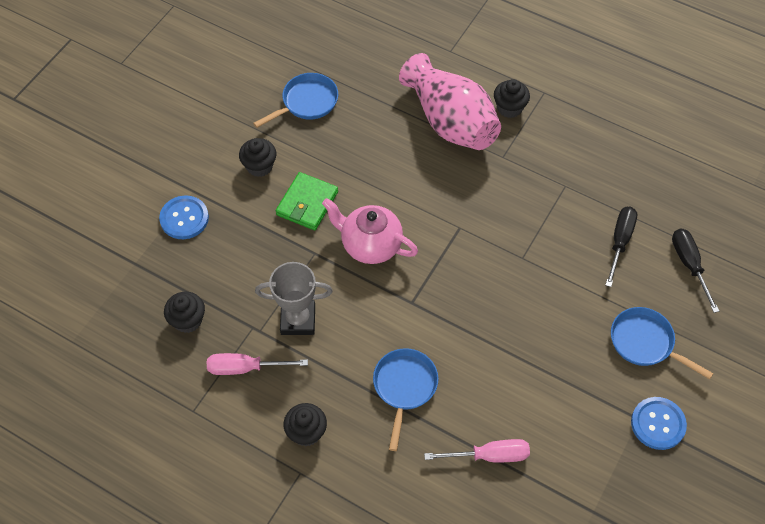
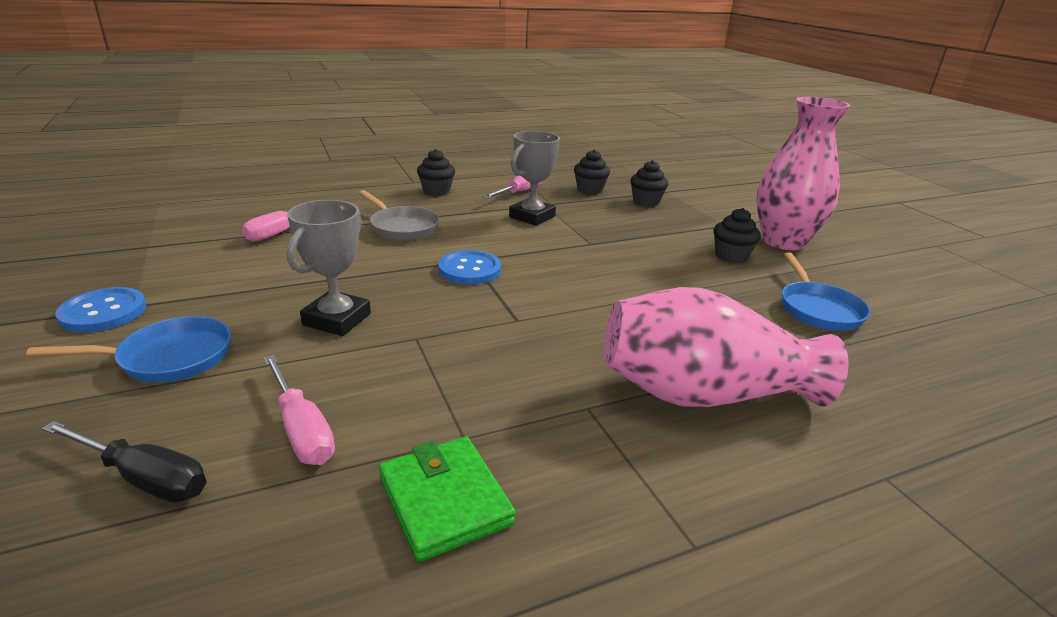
camera: 125 degrees right, 30 degrees down
blue button [159,196,209,239] -> blue button moved to [438,250,501,285]
green wallet [276,172,338,230] -> green wallet moved to [379,436,516,562]
pink teapot [322,198,418,264] -> none
blue pan [373,348,439,451] -> grey pan [359,190,440,241]
black cupcake [494,79,530,118] -> black cupcake moved to [630,160,669,207]
black screwdriver [605,207,637,287] -> pink screwdriver [264,355,335,465]
none -> grey trophy [287,200,371,336]
none -> pink vase [756,97,850,250]

